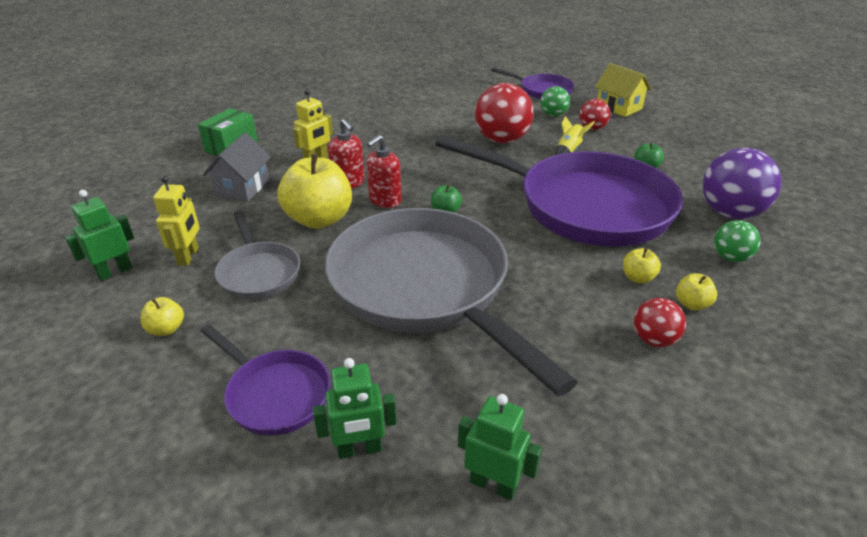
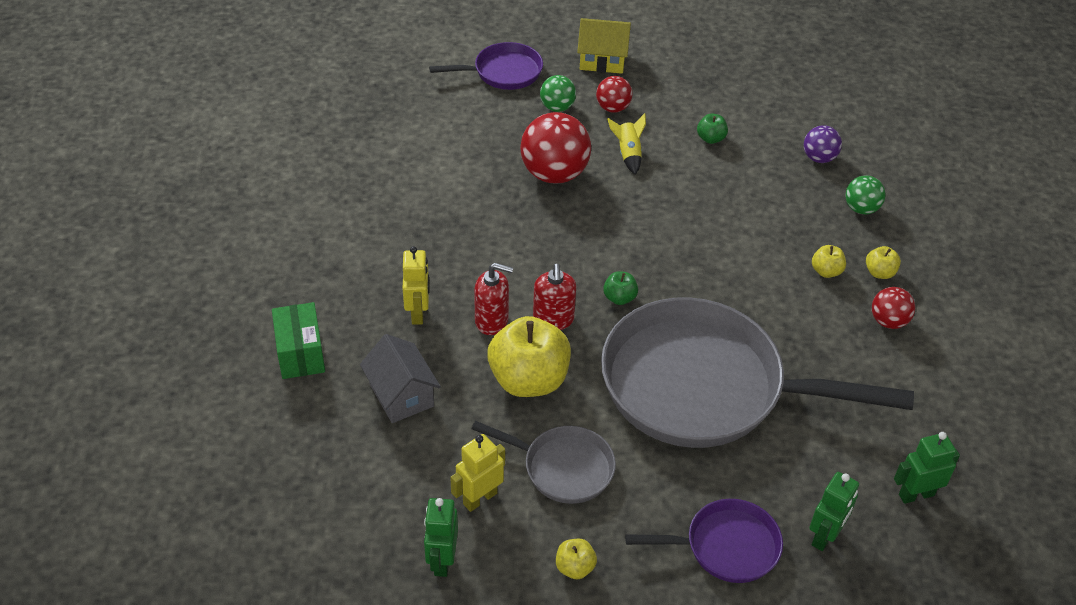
camera: 45 degrees left, 10 degrees up
yellow robot [153,176,200,266] -> yellow robot turned 90 degrees counterclockwise [450,434,505,512]
purple pan [435,135,683,247] -> none
purple ball [702,148,781,219] -> purple ball [804,125,842,163], size x0.54

